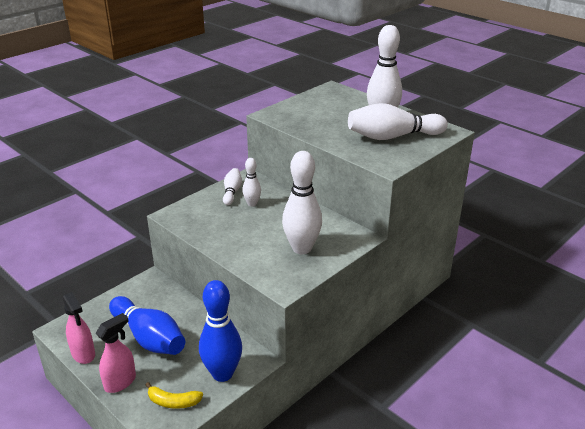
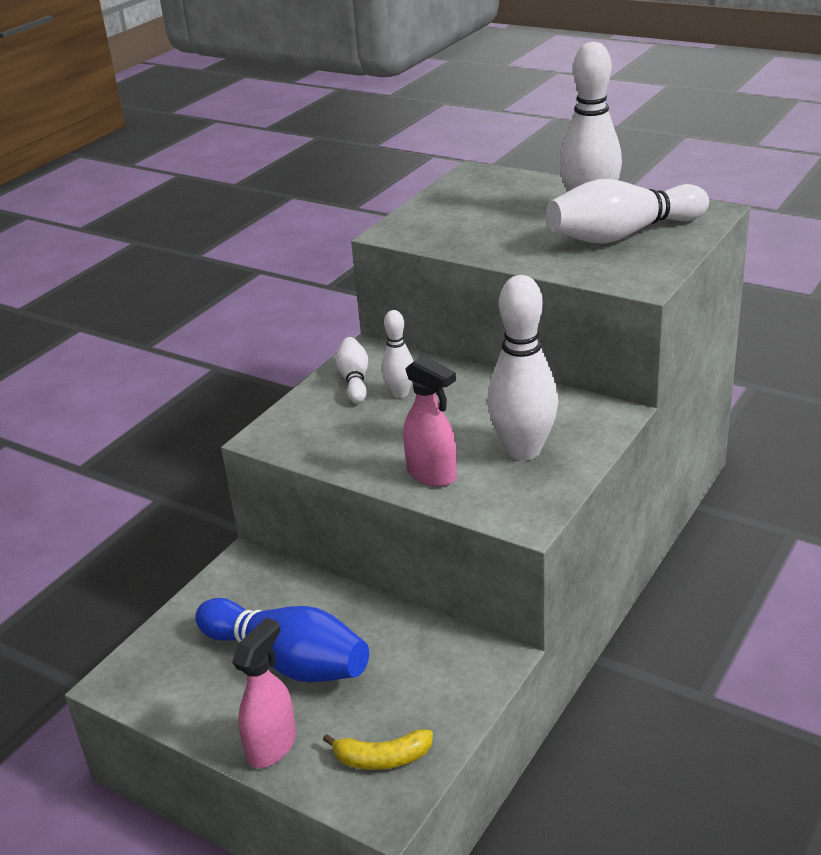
camera: 10 degrees left, 0 degrees up
pink spray bottle [62,292,95,364] -> pink spray bottle moved to [403,356,457,487]
blue bowling pin [199,280,242,382] -> none

